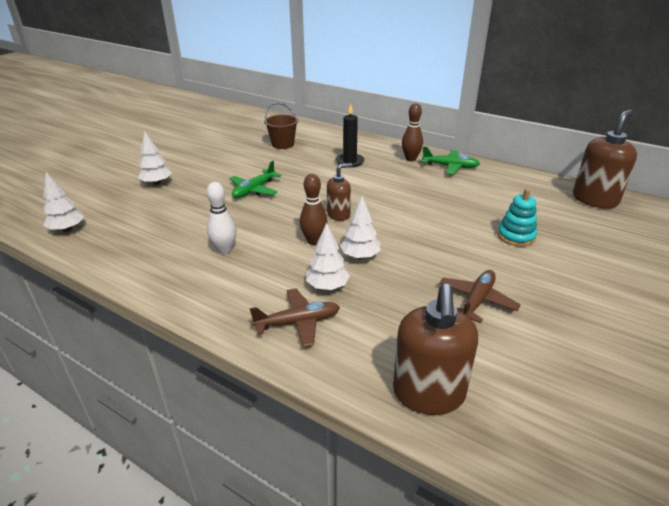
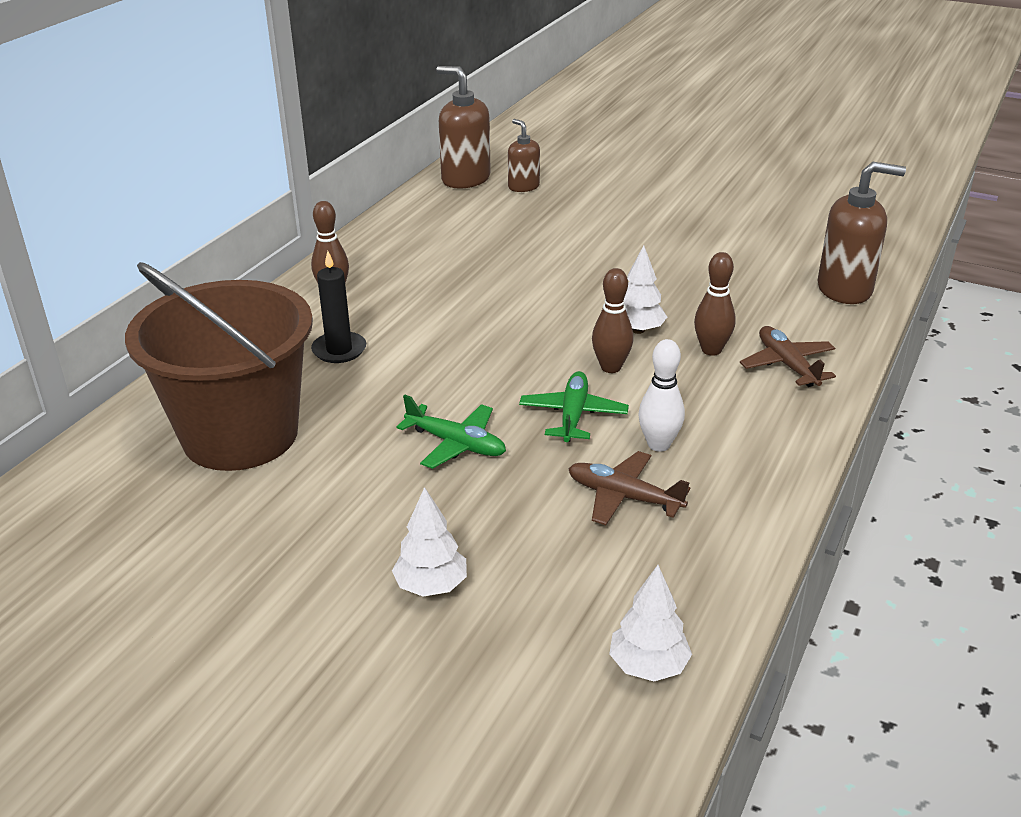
camera: 95 degrees left, 0 degrees up
brown bucket [264,103,298,149] -> brown bucket [125,262,313,471], size x2.30
white tree [306,223,350,290] -> brown bowling pin [694,252,736,356]
brown soap dispenser [327,163,352,221] -> brown soap dispenser moved to [508,119,540,192]
green plane [422,146,480,174] -> green plane moved to [519,371,629,442]
brown plane [439,270,521,323] -> brown plane moved to [568,451,690,525]
turquoise stacking toy [497,188,537,247] -> none

